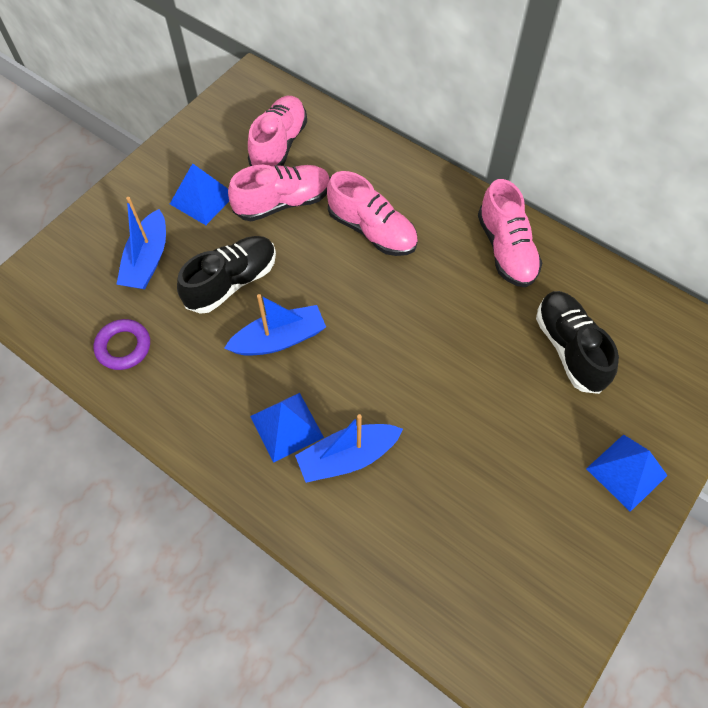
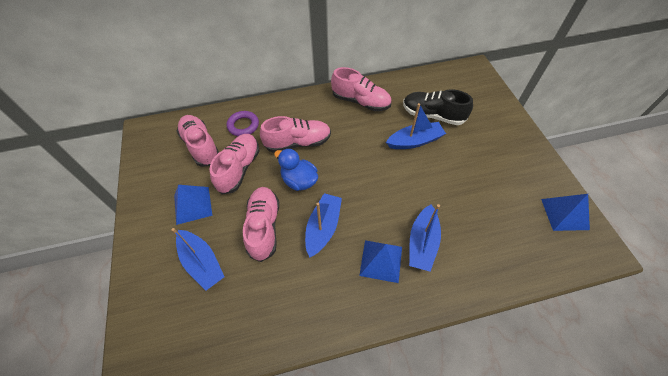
camera: 50 degrees left, 5 degrees down
purple ring [94,319,150,370] -> purple ring moved to [227,111,259,136]
black shoe [177,236,276,314] -> pink shoe [243,187,279,262]
blue pyramid [586,434,668,512] -> blue pyramid moved to [541,194,590,231]
none -> blue duck [274,148,318,191]
none -> blue boat [386,103,446,149]

